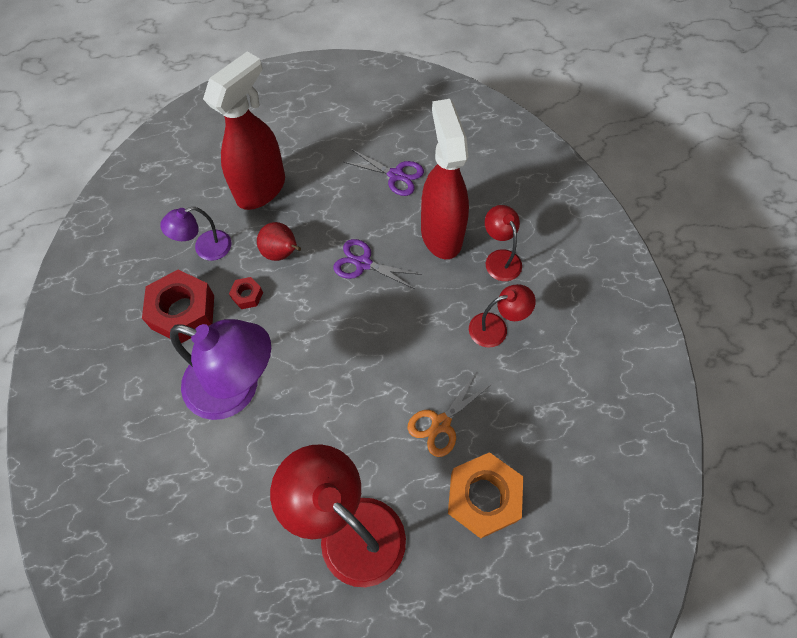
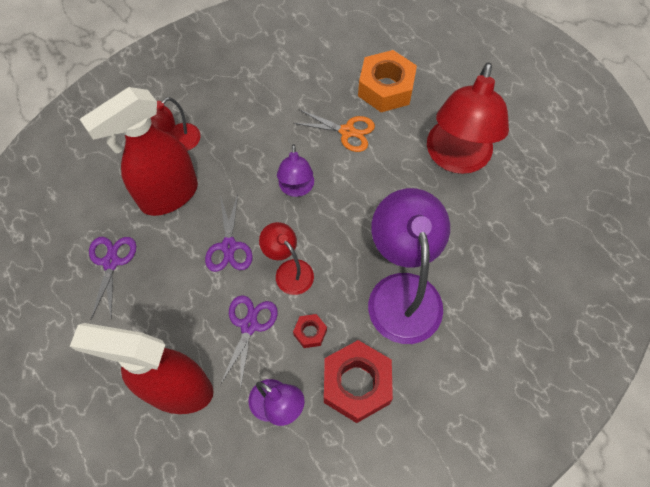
camera: 115 degrees left, 0 degrees up
red pear [257,222,301,261] -> purple scissors [220,295,278,390]
red lamp [469,284,536,348] -> red lamp moved to [259,222,314,295]
none -> purple lamp [277,144,314,197]

